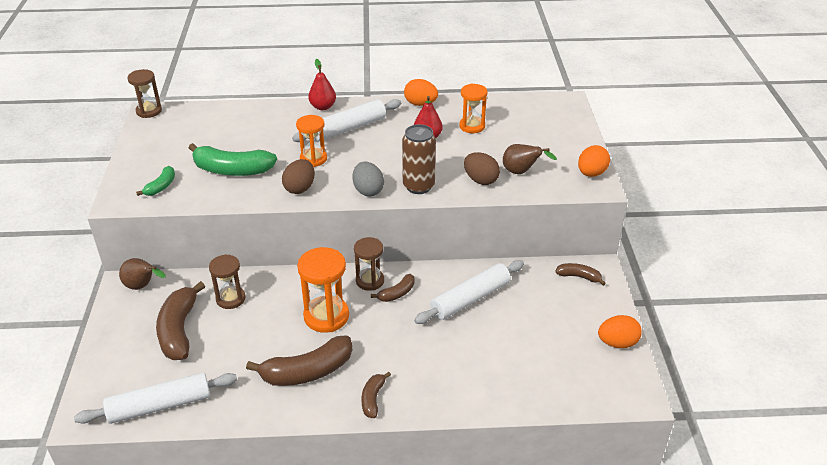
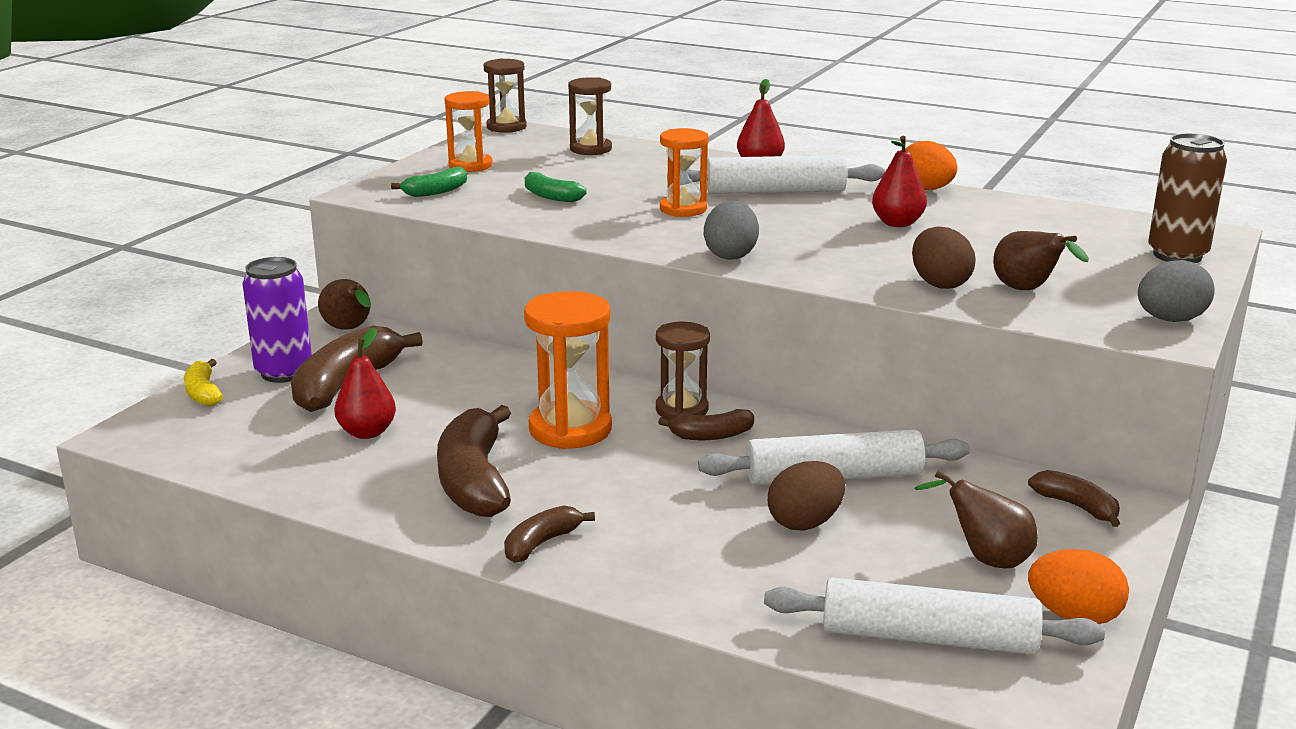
camera: 30 degrees right, 15 degrees down
white rolling pin [74,373,237,424] -> white rolling pin moved to [764,578,1105,655]
green banana [189,143,277,176] -> green banana [525,172,587,202], size x0.53
brown hourglass [209,254,246,309] -> brown hourglass moved to [568,77,612,155]
brown banana [246,335,352,386] -> brown banana turned 75 degrees clockwise [437,405,511,517]
brown egg [282,159,315,194] -> brown egg moved to [768,461,845,531]
brown can [402,124,436,194] -> brown can moved to [1148,133,1227,263]
orange hourglass [459,84,487,133] -> orange hourglass moved to [445,91,493,172]
orange egg [578,145,610,177] -> grey egg [1138,260,1214,322]
none -> yellow banana [184,359,223,407]
none -> purple can [243,257,312,383]
none -> red pear [334,328,396,439]
none -> brown pear [914,471,1038,568]

